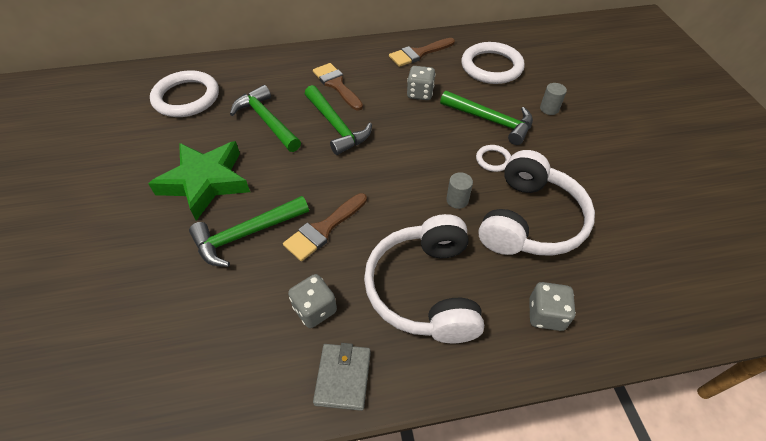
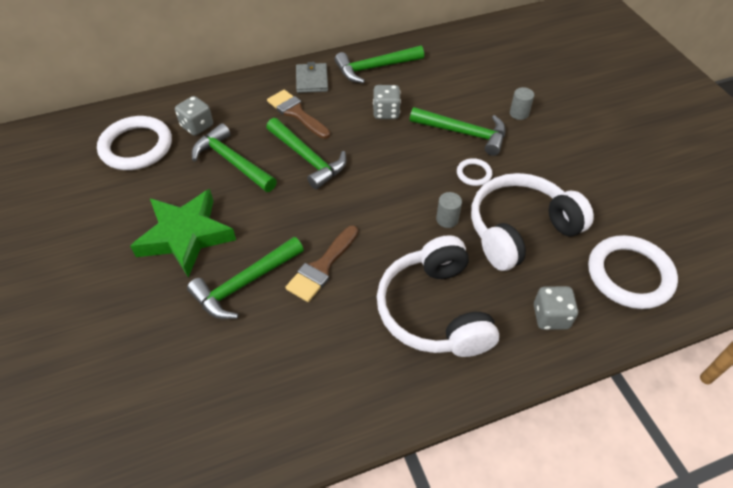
camera: 10 degrees left, 0 degrees up
grey dice [288,274,337,328] -> grey dice moved to [175,96,213,136]
grey wallet [313,343,371,411] -> grey wallet moved to [296,62,328,93]
brown brush [389,38,455,67] -> green hammer [335,46,424,83]
white ring [461,42,525,84] -> white ring moved to [588,235,678,309]
white headphones [478,150,595,256] -> white headphones turned 135 degrees counterclockwise [471,173,594,271]

